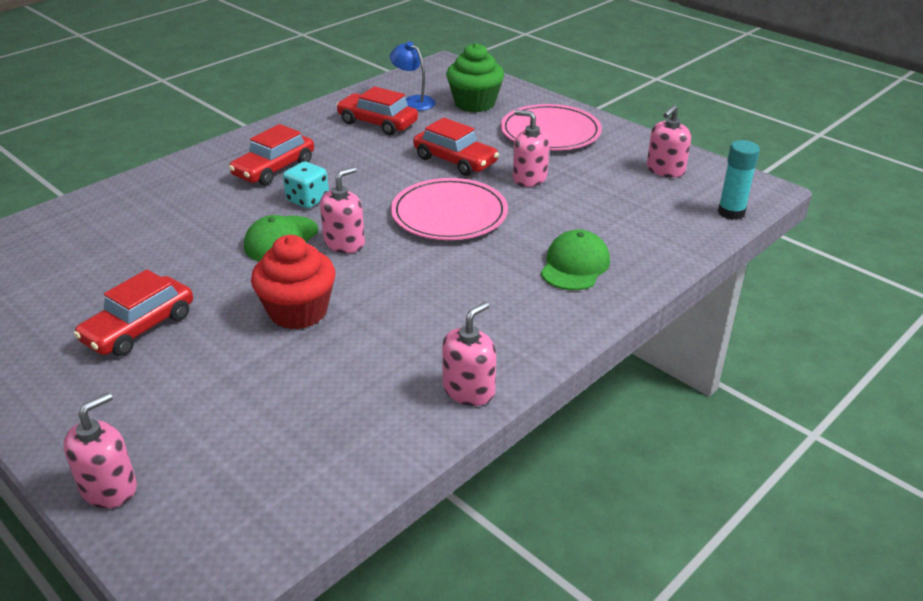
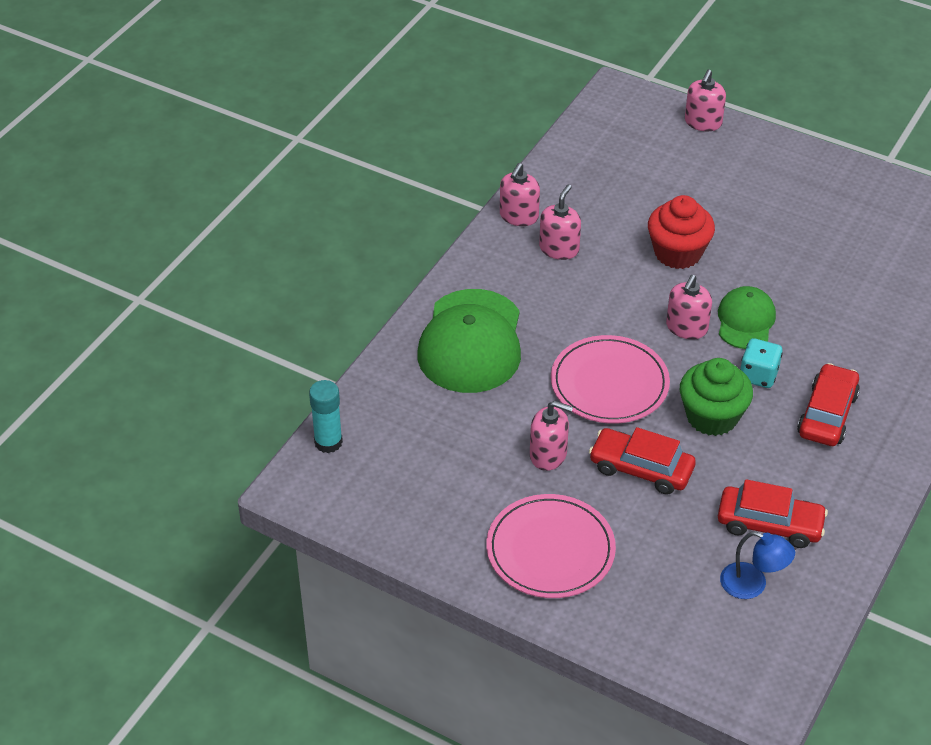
camera: 165 degrees right, 10 degrees up
red car [74,269,193,356] -> none
green cupcake [446,43,504,112] -> green cupcake moved to [680,358,753,436]
green cap [541,230,610,290] -> green cap [417,289,521,393], size x1.76
pink soap dispenser [647,105,691,177] -> pink soap dispenser moved to [539,184,581,260]

